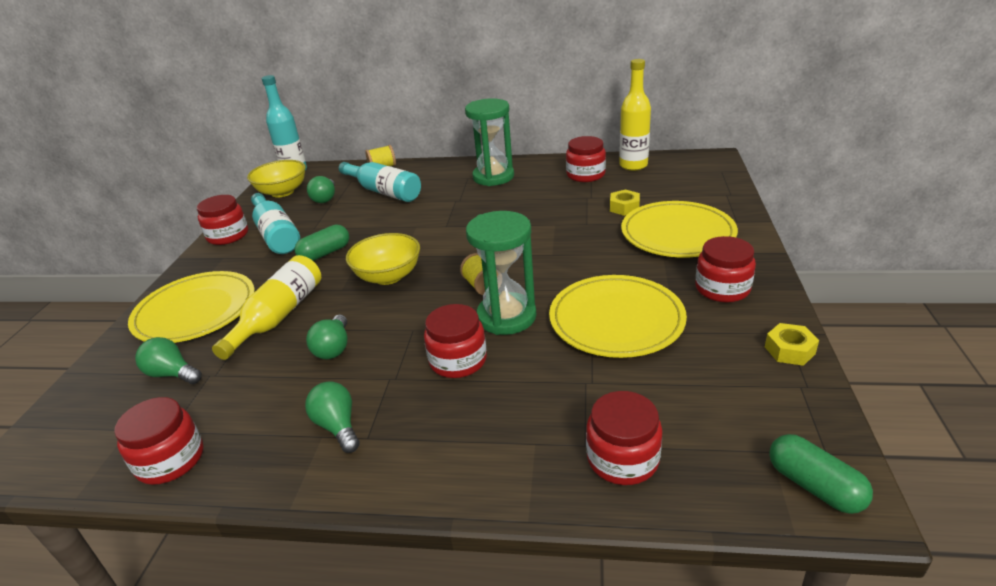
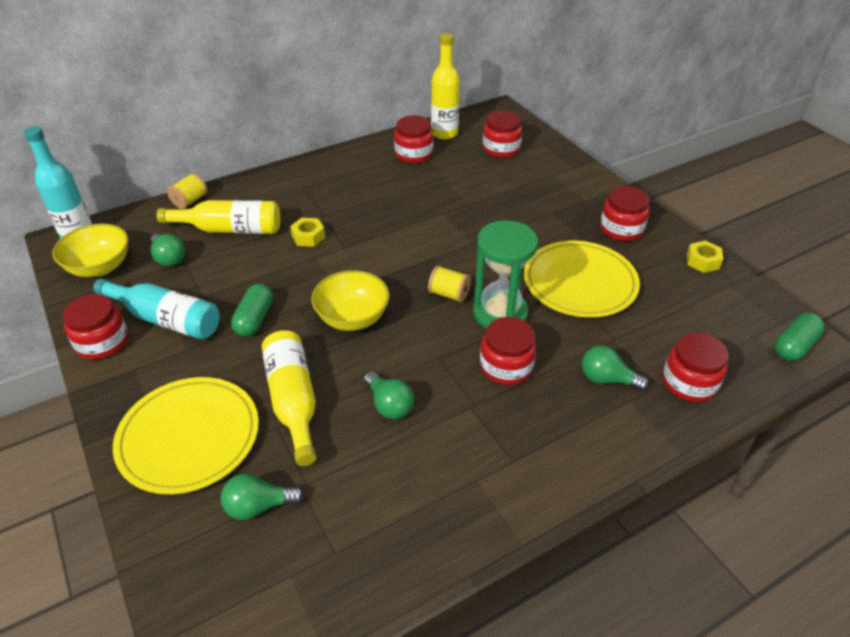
camera: 40 degrees left, 10 degrees up
red jar [114,397,204,485] -> red jar moved to [483,111,522,158]
green light bulb [305,381,360,453] -> green light bulb moved to [582,345,649,391]
turquoise bottle [339,162,421,202] -> yellow bottle [156,200,280,234]
green hourglass [465,98,514,186] -> none
yellow nut [610,189,640,216] -> yellow nut moved to [290,218,325,247]
yellow plate [621,201,738,257] -> none
green capsule [769,434,873,514] -> green capsule turned 60 degrees counterclockwise [775,313,825,361]

